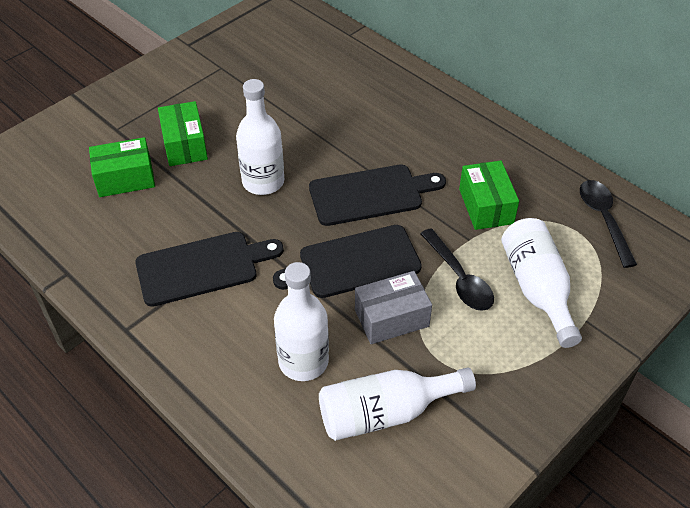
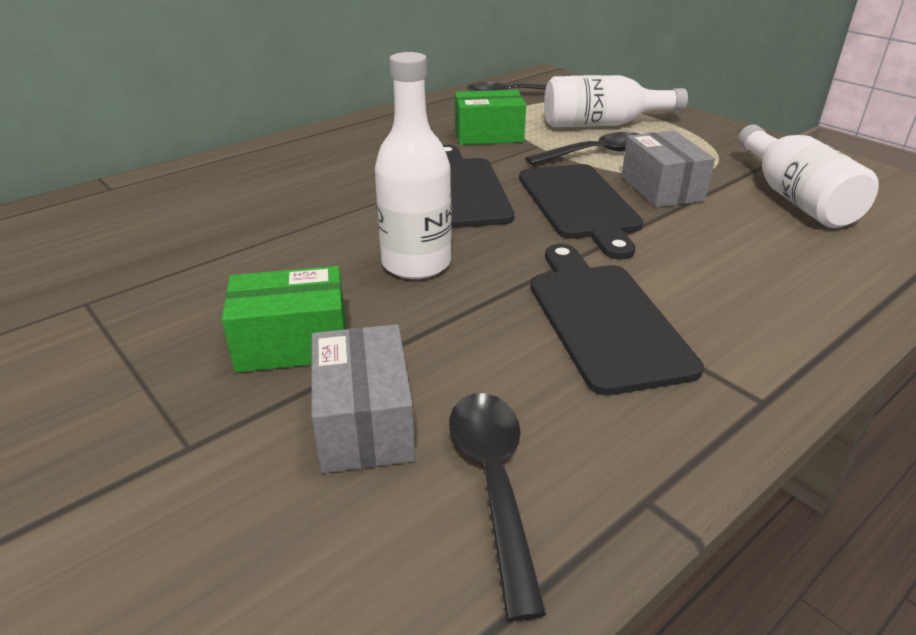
camera: 85 degrees left, 15 degrees down
green box [89,137,155,197] -> grey box [311,324,416,473]
white bottle [274,262,329,381] -> none
none -> black spoon [449,393,547,621]

